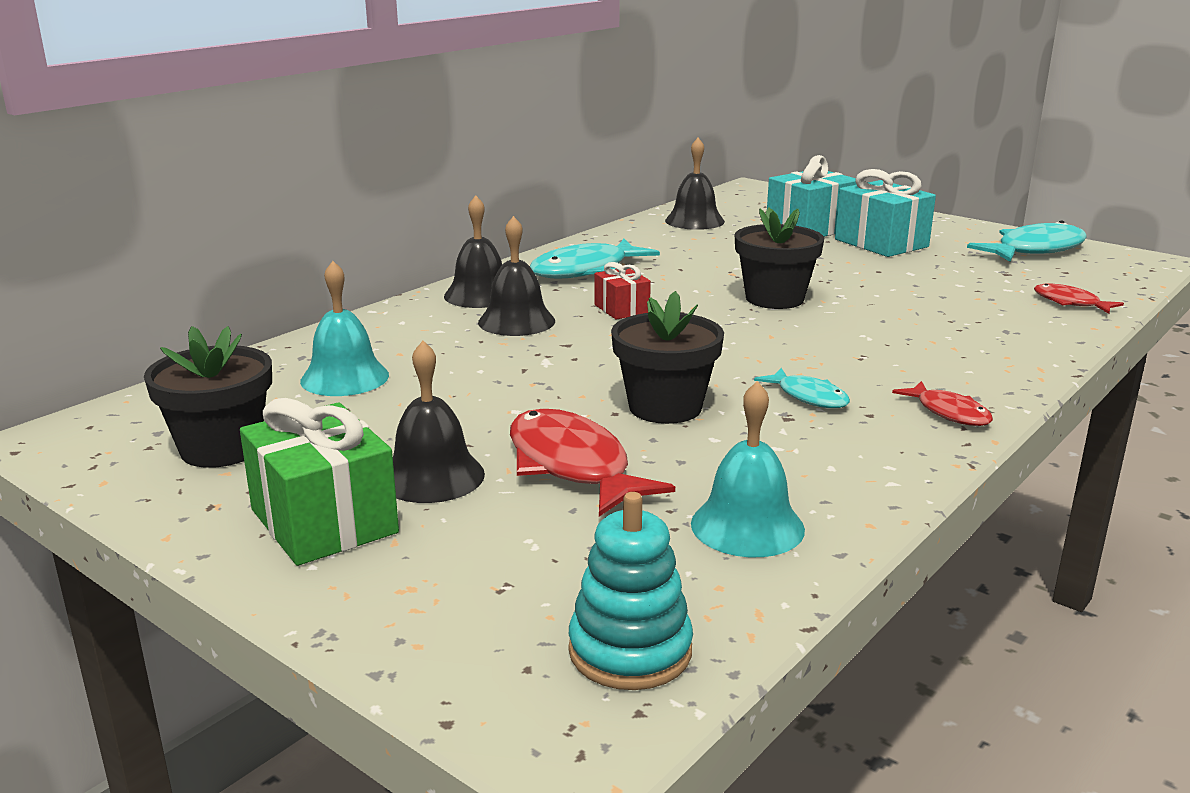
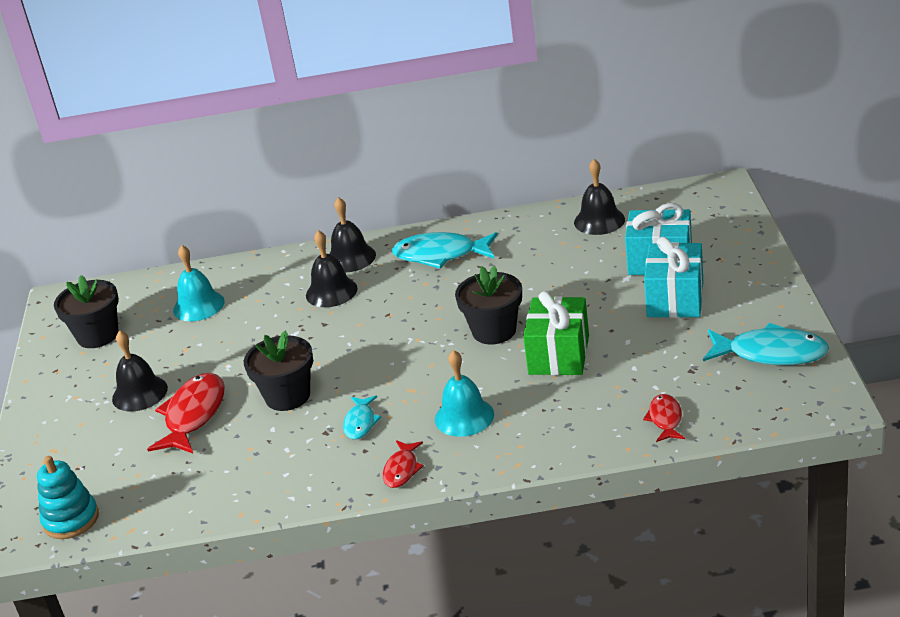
camera: 50 degrees right, 10 degrees up
green gift [240,398,399,566] -> green gift moved to [523,291,589,375]
red gift [595,262,651,319] -> none
turquoise bell [691,381,805,557] -> turquoise bell moved to [435,350,494,437]

